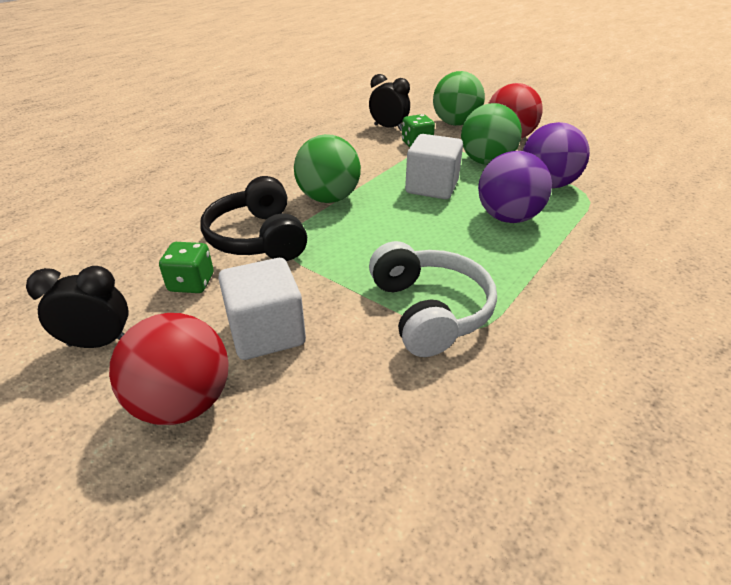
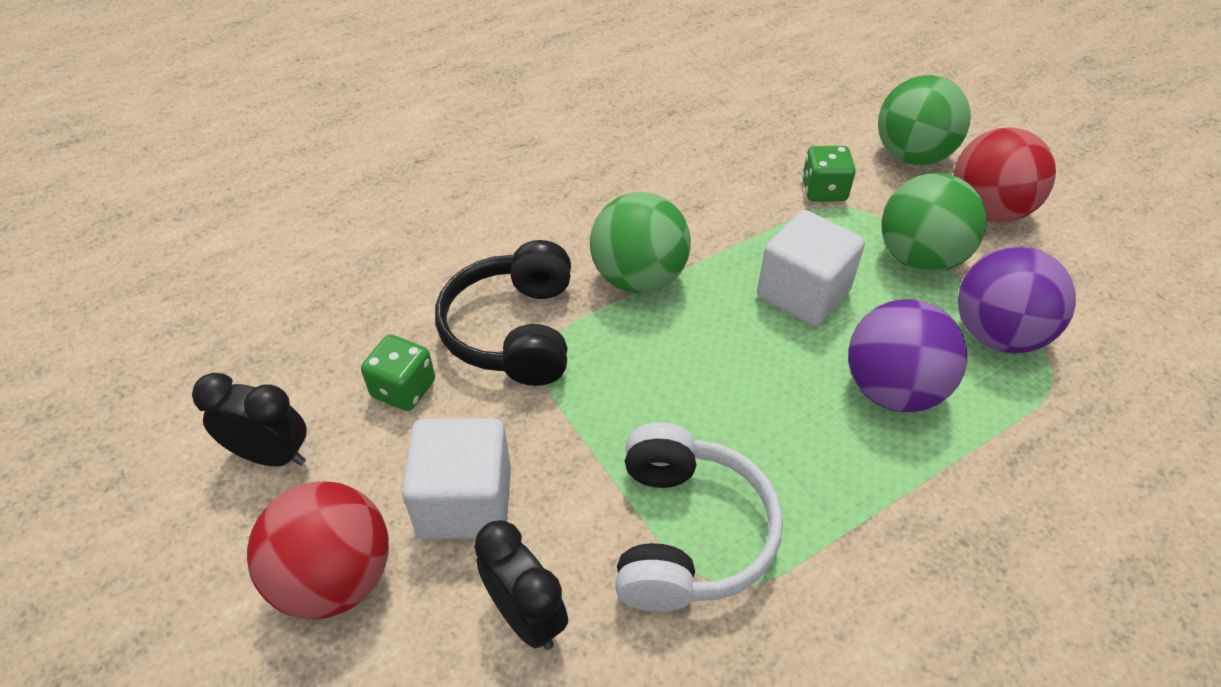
camera: 20 degrees right, 10 degrees up
black clock [369,74,410,131] -> black clock moved to [474,520,568,650]

